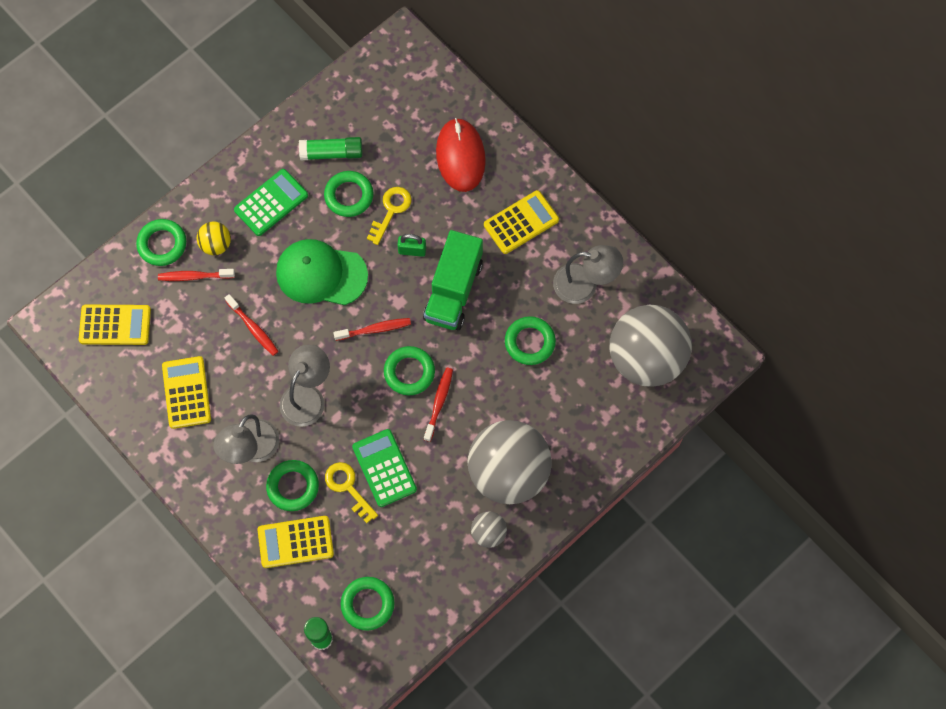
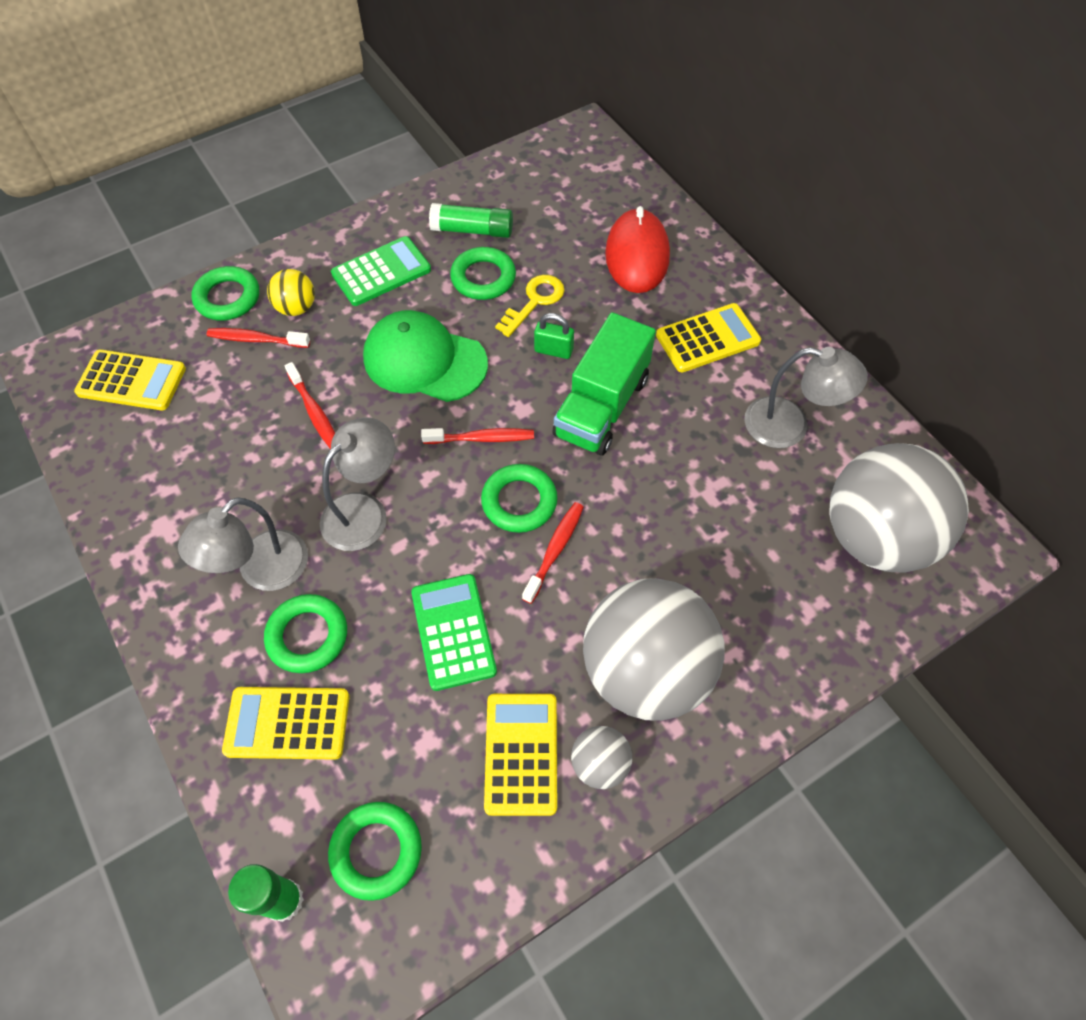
camera: 10 degrees right, 10 degrees down
yellow calculator [162,356,211,429] -> yellow calculator moved to [484,694,557,816]
yellow key [325,462,378,523] -> none
green ring [505,316,556,365] -> none

